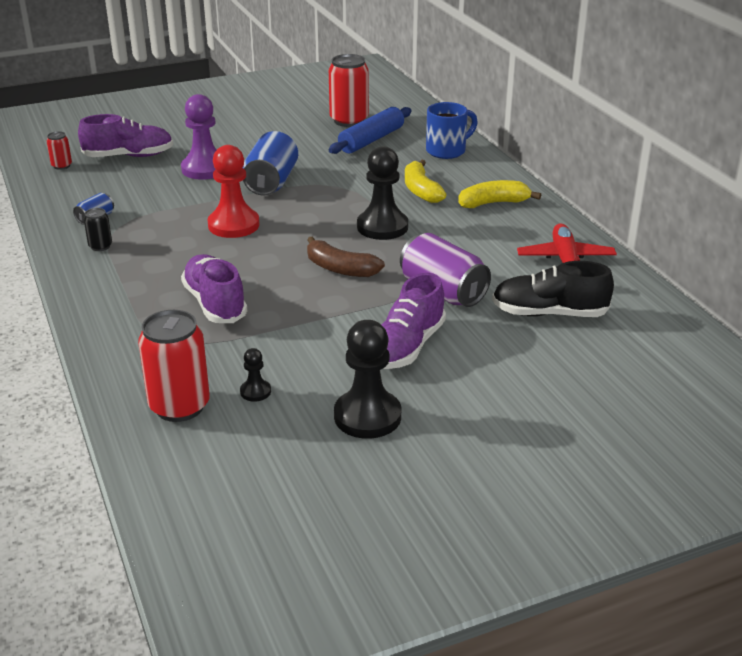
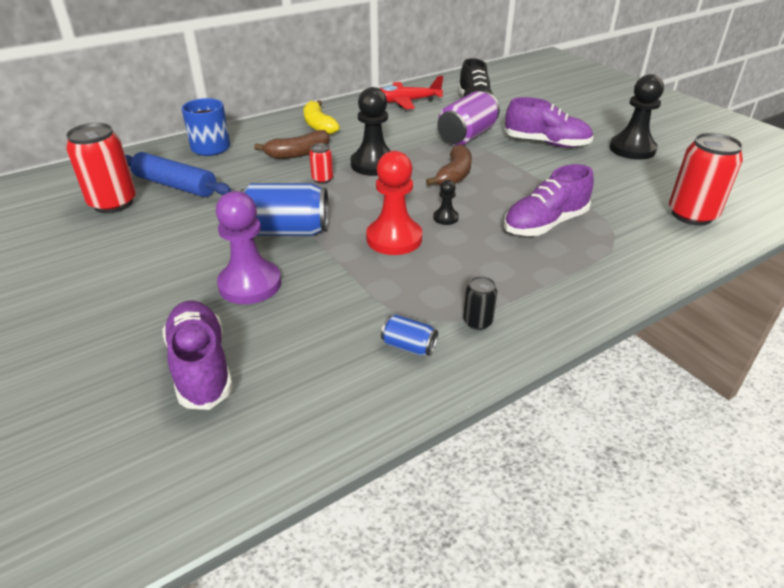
camera: 100 degrees left, 5 degrees up
red can [47,131,72,170] -> red can moved to [309,143,333,184]
black pawn [240,348,271,402] -> black pawn moved to [433,180,459,225]
yellow banana [405,160,446,203] -> brown banana [254,130,330,159]

